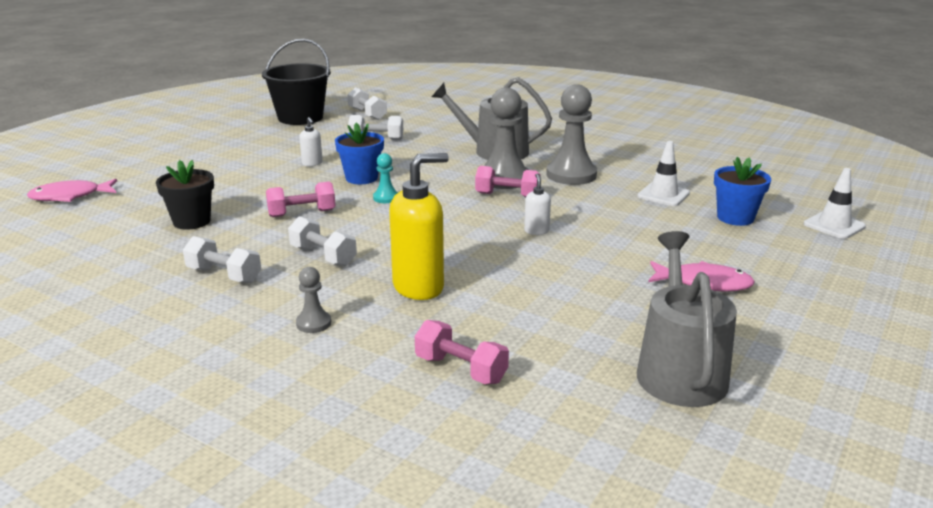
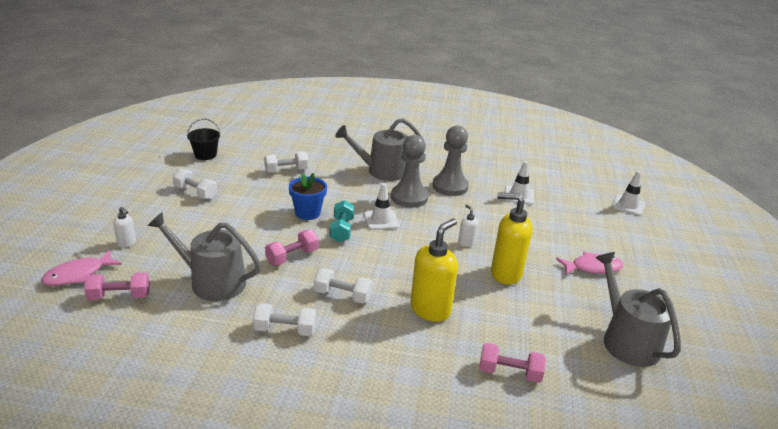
camera: 25 degrees left, 5 degrees up
black flower pot [156,160,214,230] -> grey watering can [148,212,261,301]
black bucket [262,39,331,125] -> black bucket [187,119,221,160], size x0.57
grey pawn [296,267,331,333] -> none
white soap dispenser [299,117,323,166] -> white soap dispenser moved to [113,207,136,248]
white dumbbell [347,87,387,120] -> white dumbbell moved to [172,168,217,200]
turquoise pawn [373,153,398,203] -> turquoise dumbbell [330,200,354,243]
pink dumbbell [475,166,541,198] -> pink dumbbell moved to [84,272,150,300]
blue flower pot [714,157,771,226] -> none
none -> white traffic cone [364,183,399,230]
none -> yellow soap dispenser [491,192,532,284]

